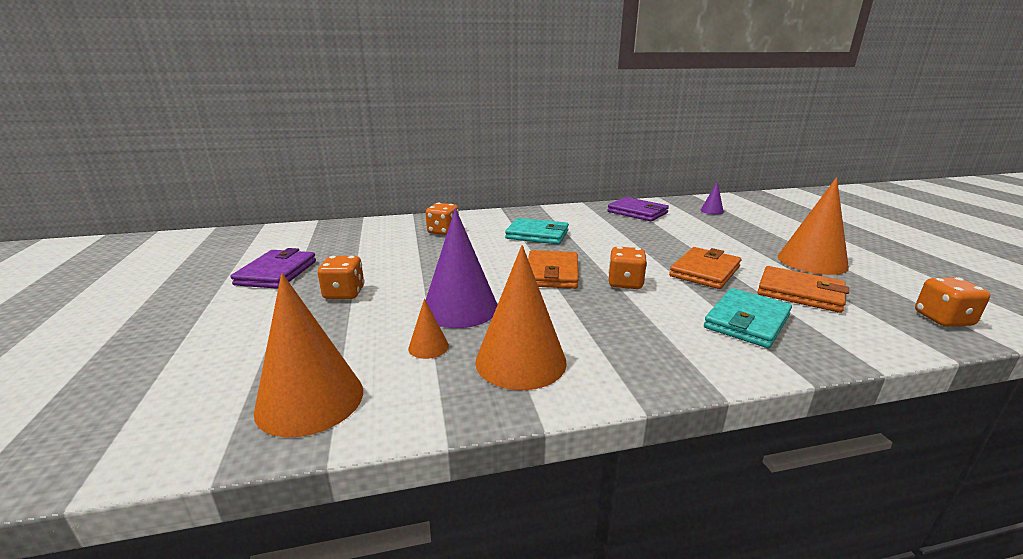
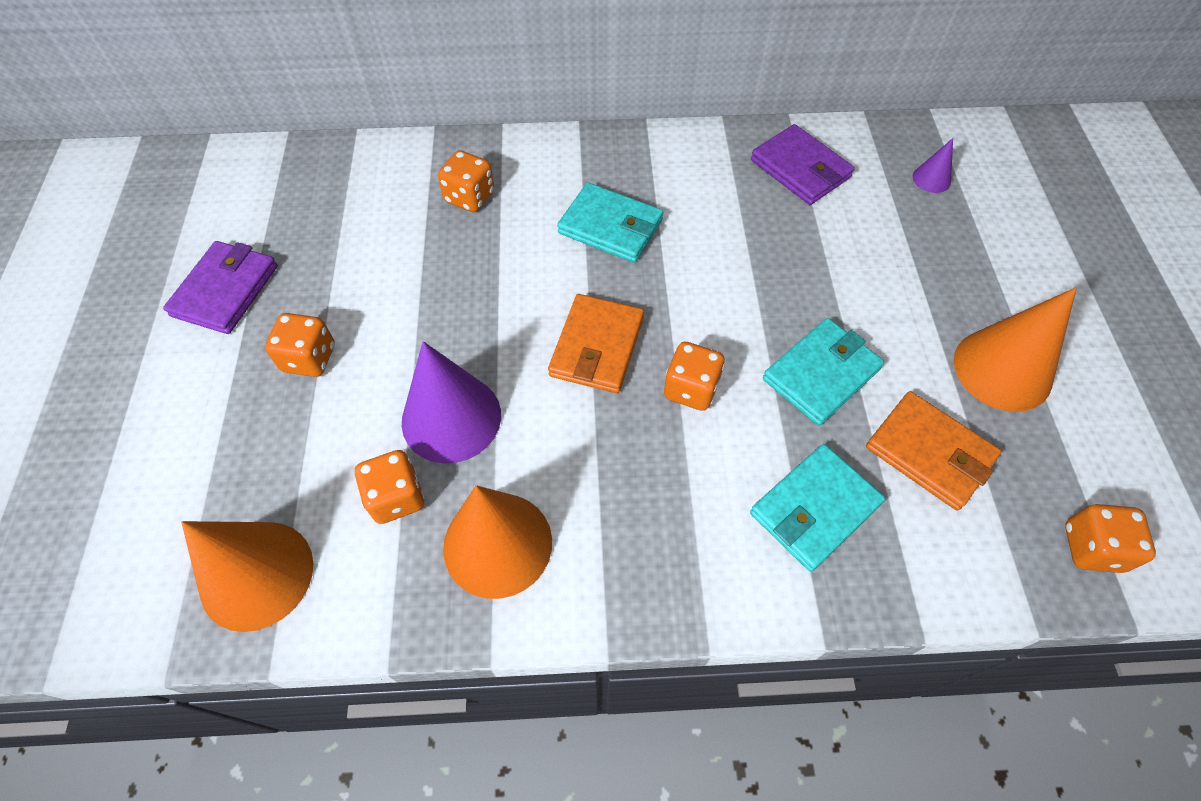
camera: 10 degrees right, 35 degrees up
orange cone [408,298,449,359] -> orange dice [355,450,425,524]
orange wallet [669,247,741,289] -> turquoise wallet [763,318,884,426]

